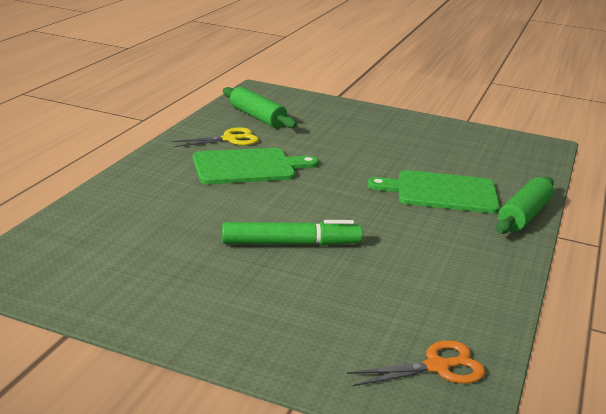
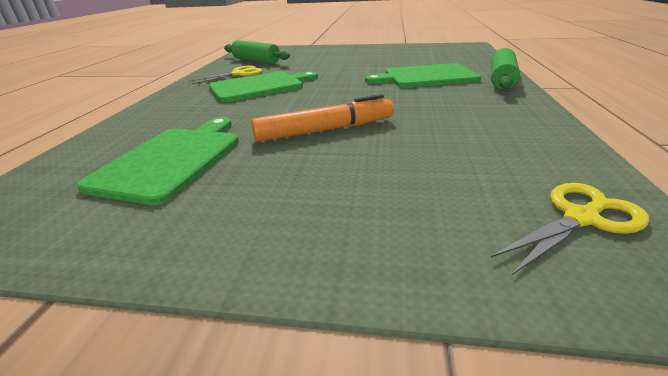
camera: 10 degrees left, 5 degrees up
green marker [222,220,363,246] -> orange marker [251,94,394,142]
orange scissors [347,340,485,386] -> yellow scissors [490,183,649,275]
none -> green cutting board [77,117,239,205]

